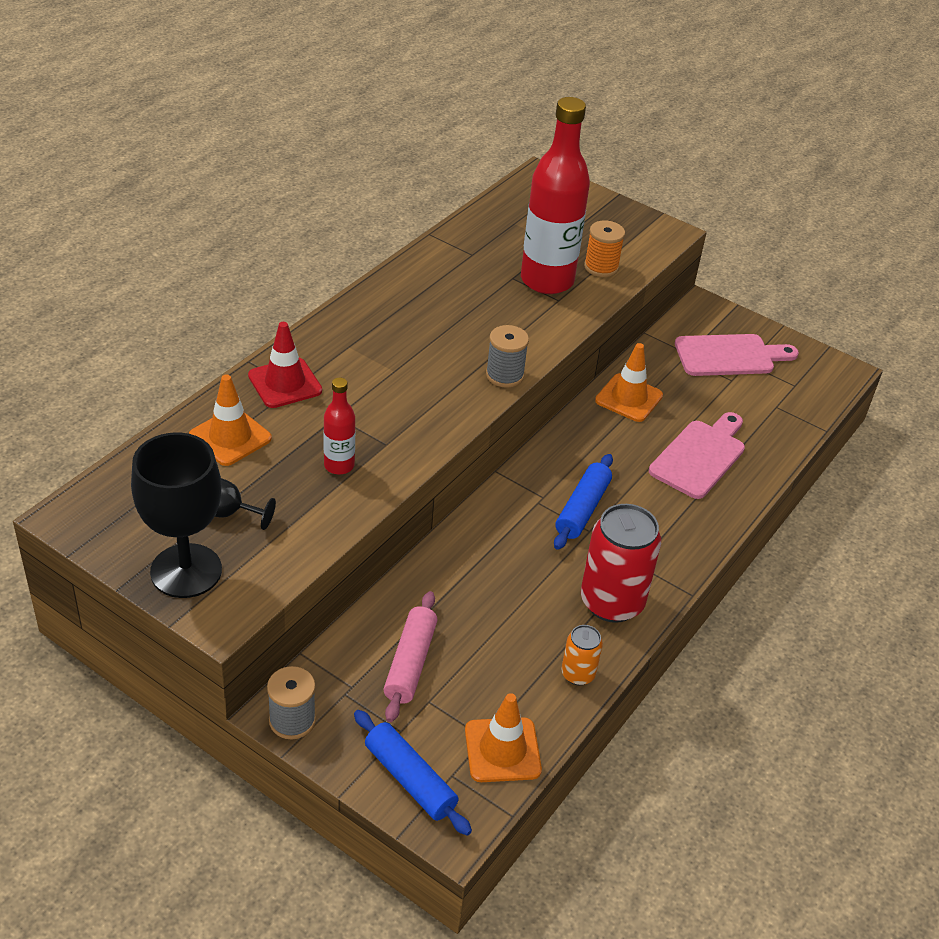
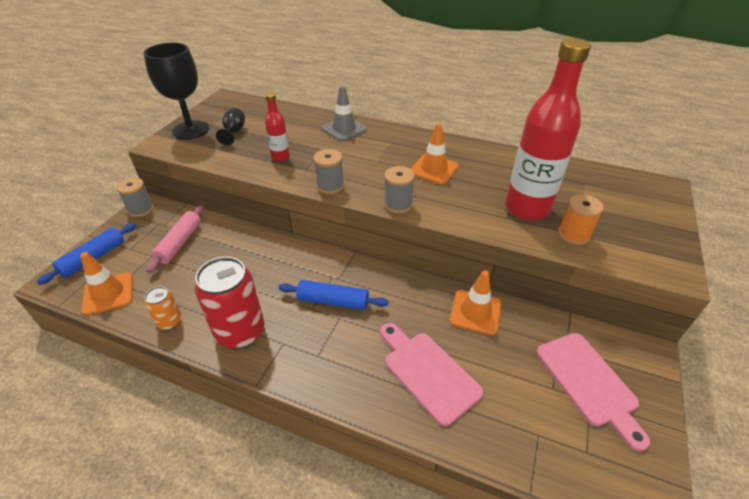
camera: 80 degrees right, 0 degrees up
orange traffic cone [189,374,272,466] -> orange traffic cone moved to [410,123,459,184]
red traffic cone [248,322,322,408] -> grey traffic cone [322,86,367,141]
pink rolling pin [383,591,438,722] -> pink rolling pin turned 75 degrees counterclockwise [147,205,204,273]
pink cutting board [649,412,745,499] -> pink cutting board turned 150 degrees counterclockwise [380,323,484,426]
none -> grey spool [313,149,344,194]

